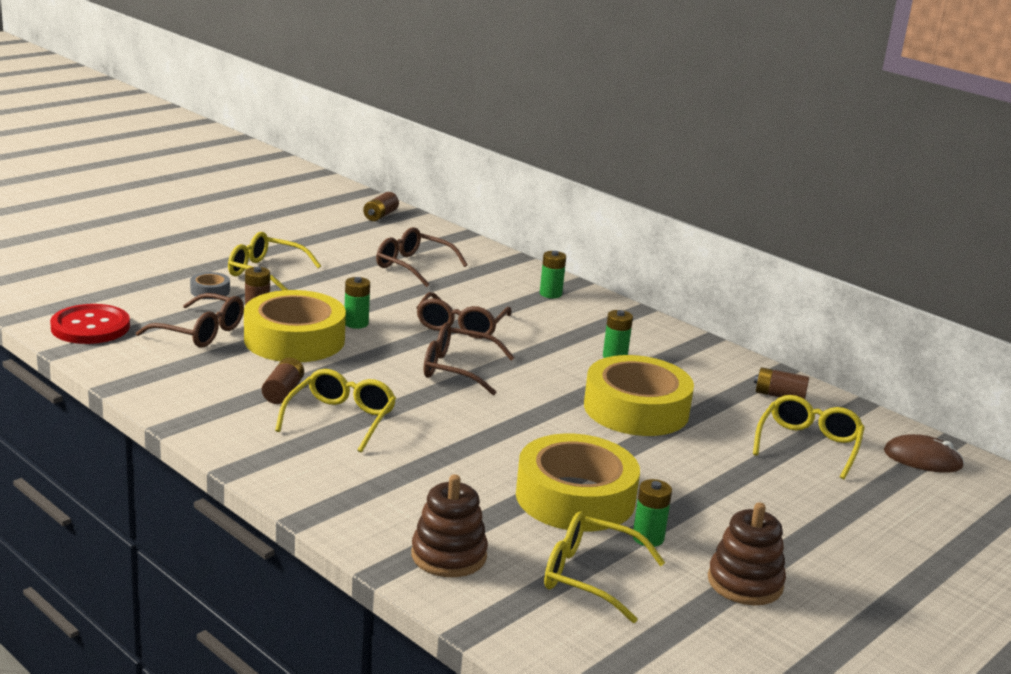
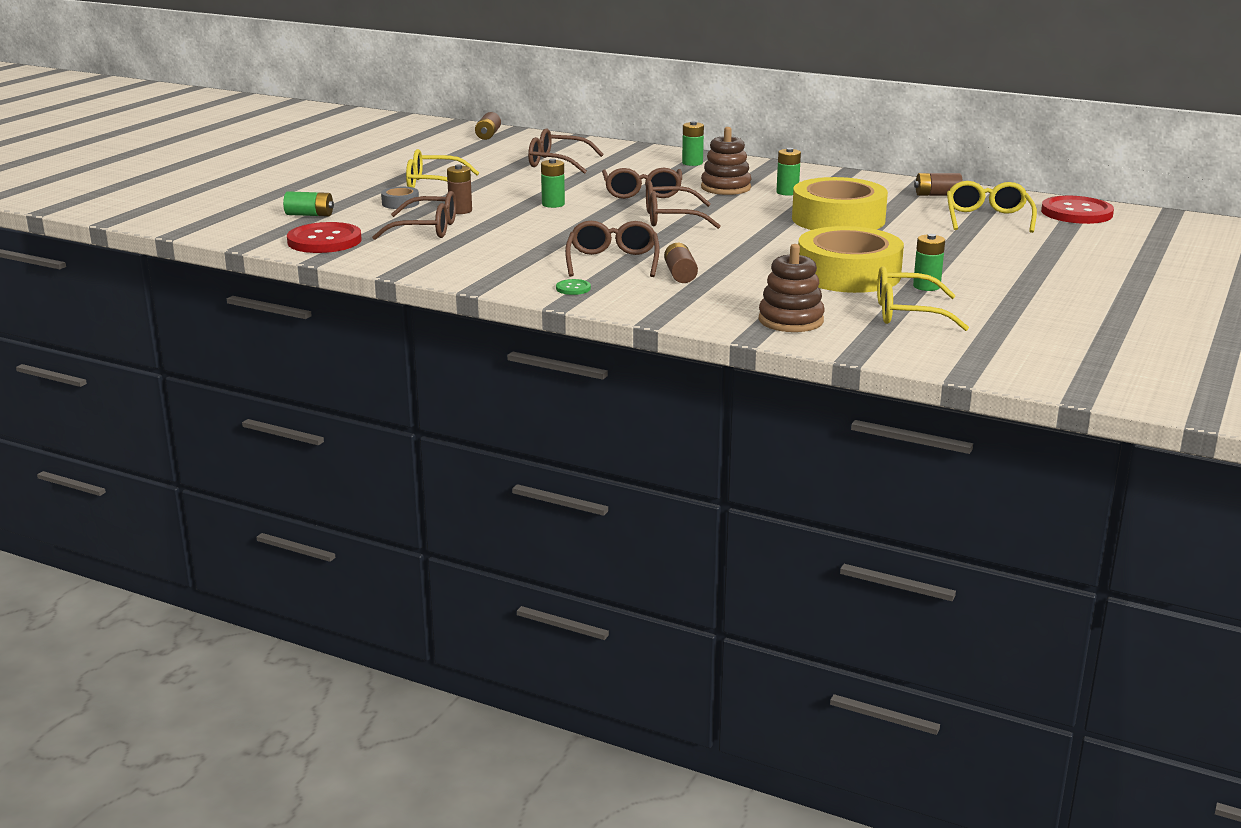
camera: 15 degrees left, 0 degrees up
yellow tape [244,290,346,362] -> none
brown battery [262,358,304,404] -> brown battery moved to [664,243,698,283]
yellow glasses [275,369,396,453] -> brown glasses [565,221,660,277]
brown stacking toy [708,502,786,605] -> brown stacking toy moved to [701,127,751,195]
brown mouse [884,434,964,473] -> red button [1041,196,1114,224]
none -> green battery [283,191,334,217]
none -> green button [556,279,591,295]

